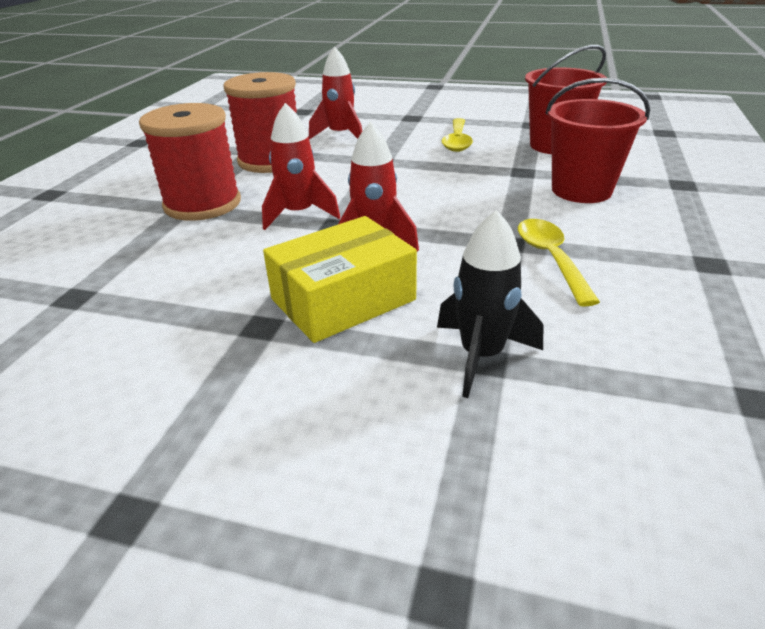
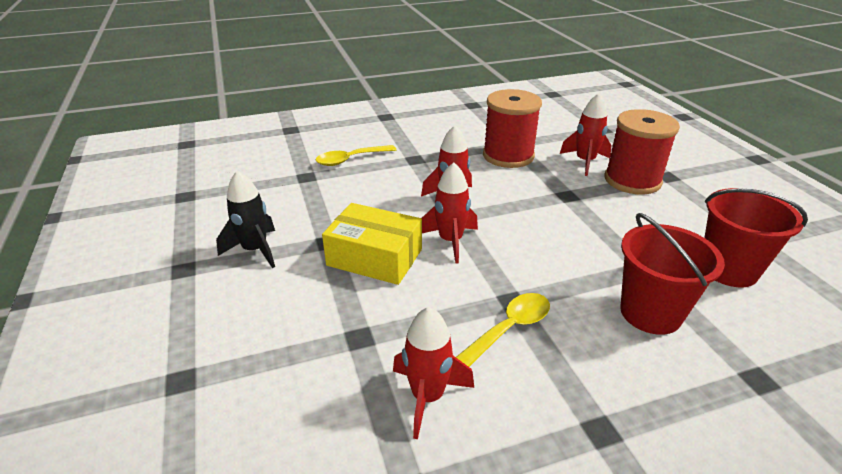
camera: 55 degrees right, 0 degrees up
red spool [139,103,241,221] -> red spool moved to [605,109,680,194]
black rocket [437,210,544,398] -> black rocket moved to [216,170,275,268]
yellow spoon [441,118,473,152] -> yellow spoon moved to [315,145,396,166]
none -> red rocket [393,307,474,439]

